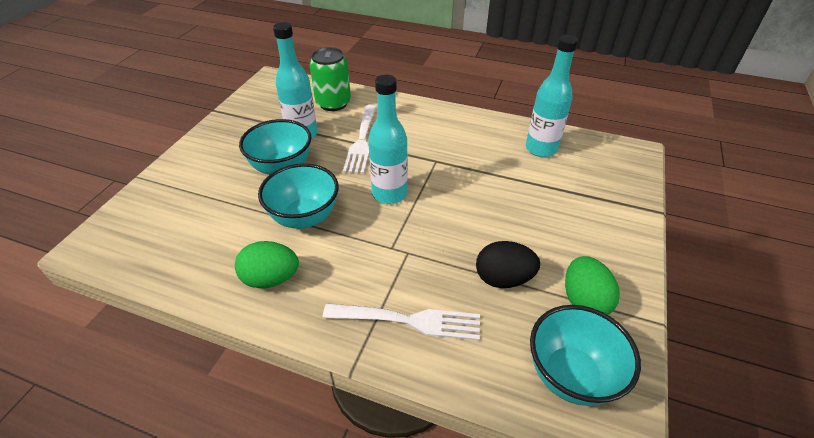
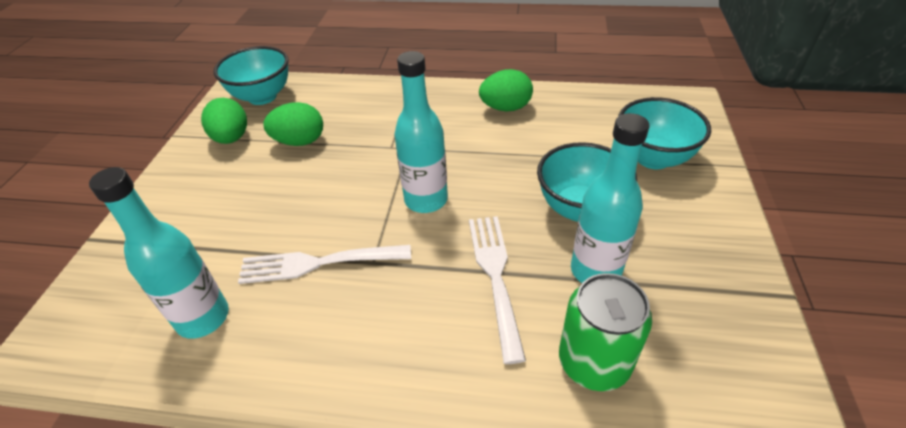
camera: 170 degrees right, 0 degrees up
turquoise bowl [258,163,339,229] -> turquoise bowl moved to [618,97,711,169]
white fork [323,303,480,341] -> white fork moved to [238,245,411,284]
black egg [476,241,540,288] -> green egg [263,102,323,146]

